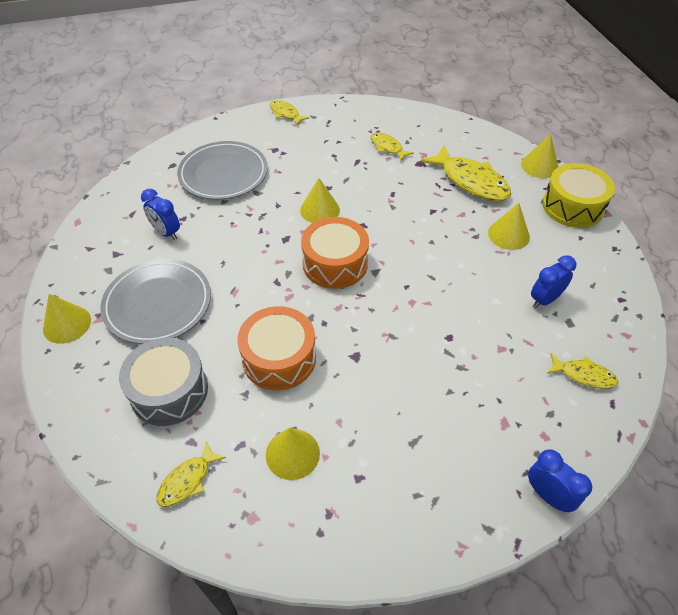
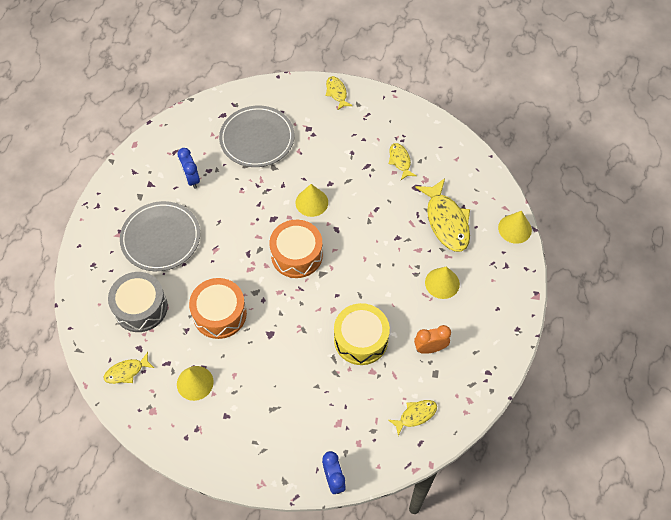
camera: 25 degrees right, 10 degrees up
yellow cone [43,294,91,344] -> none
blue clock [531,255,576,308] -> orange clock [414,325,451,354]
yellow drum [542,163,615,228] -> yellow drum moved to [334,303,390,365]
yellow fish [547,353,618,389] -> yellow fish turned 75 degrees counterclockwise [389,400,437,436]

